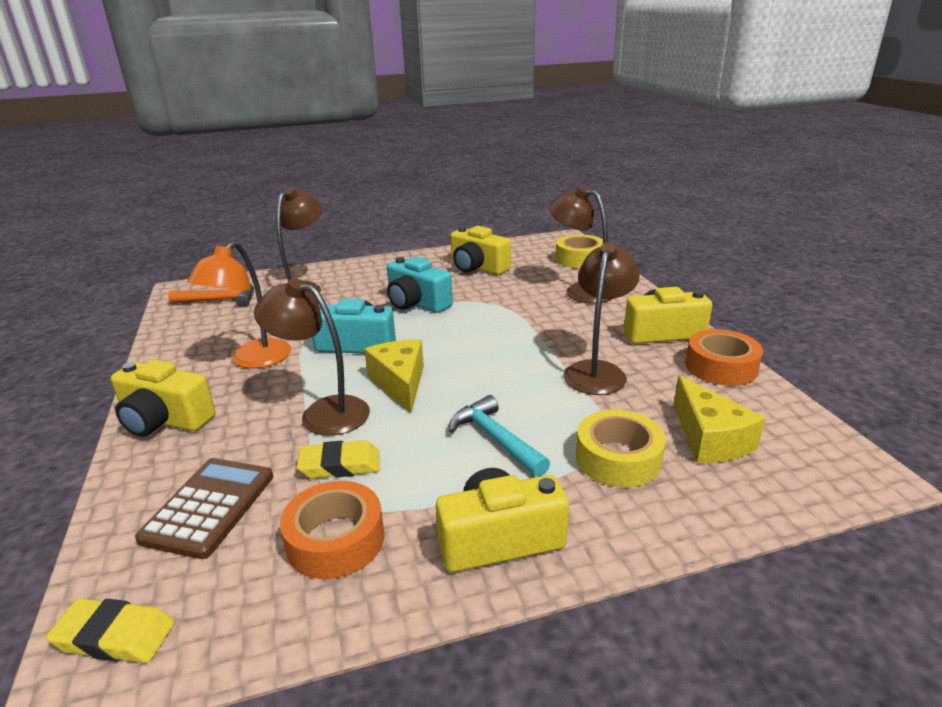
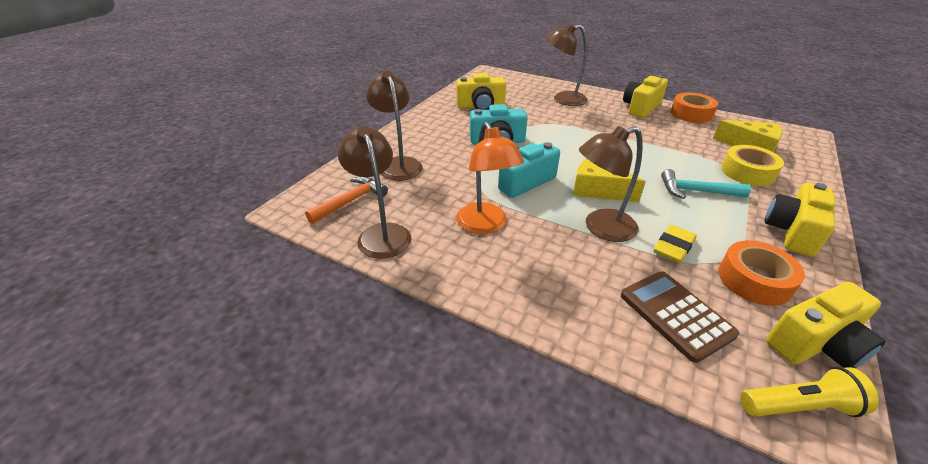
camera: 45 degrees left, 10 degrees up
yellow eraser [46,598,175,663] -> yellow flashlight [741,367,879,417]
yellow camera [111,359,215,437] -> yellow camera moved to [766,282,886,368]
yellow tape [556,234,603,269] -> none
brown lamp [563,242,640,395] -> brown lamp moved to [338,126,411,259]

